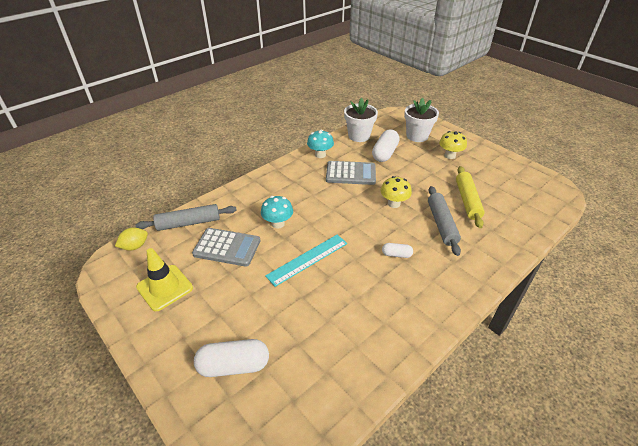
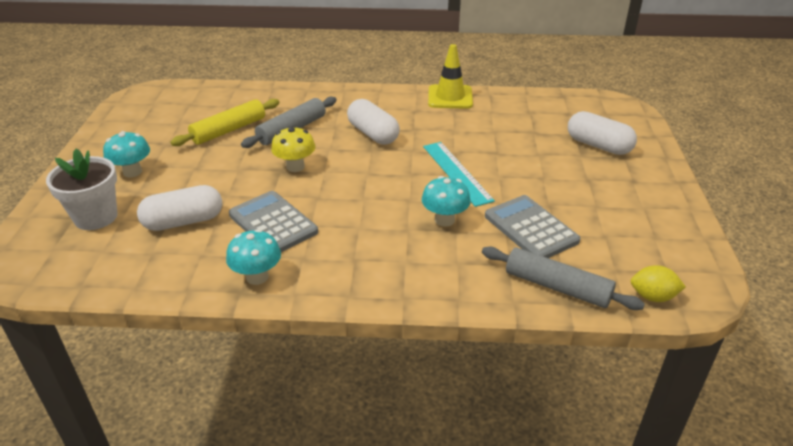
camera: 135 degrees left, 5 degrees down
yellow traffic cone [136,248,193,311] -> yellow traffic cone moved to [428,44,473,109]
turquoise ruler [265,235,347,287] -> turquoise ruler turned 60 degrees clockwise [423,142,495,207]
white flower pot [344,98,378,142] -> none
white capsule [382,243,413,258] -> white capsule [347,99,400,145], size x1.88
yellow mushroom [439,131,467,159] -> turquoise mushroom [103,131,150,177]

